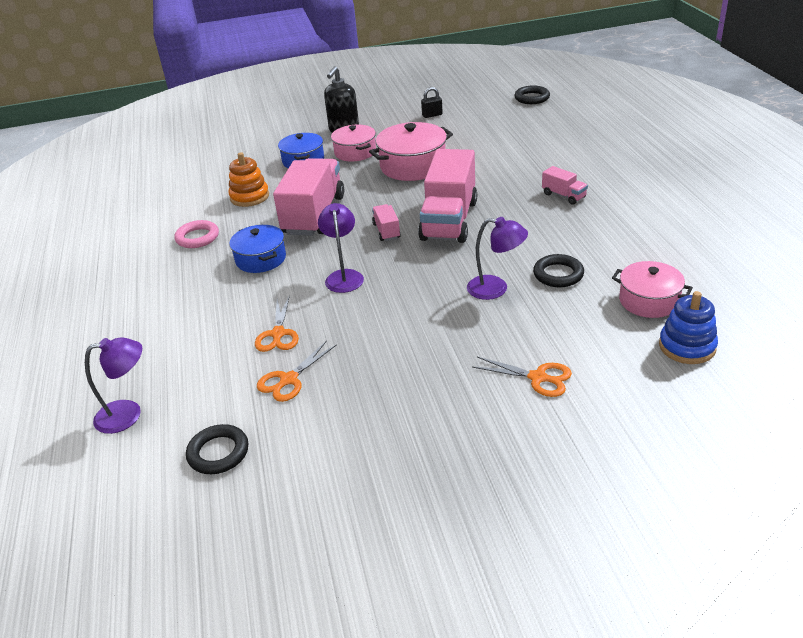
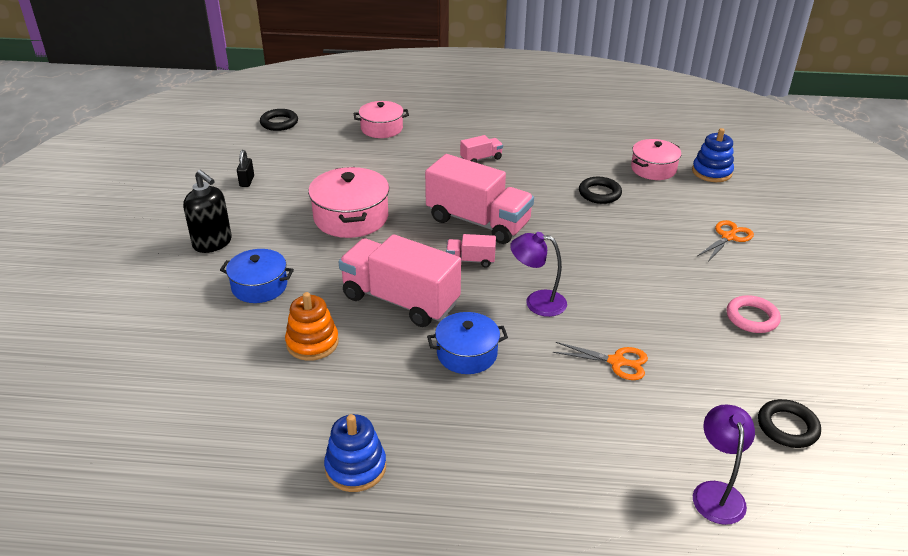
camera: 75 degrees left, 0 degrees up
pink ring [174,220,219,248] -> pink ring moved to [727,295,781,333]
orange scissors [257,340,337,402] -> none
pink pot [331,125,376,162] -> pink pot moved to [353,101,409,138]
purple lamp [467,217,528,300] -> none
none -> blue stacking toy [324,414,386,492]

